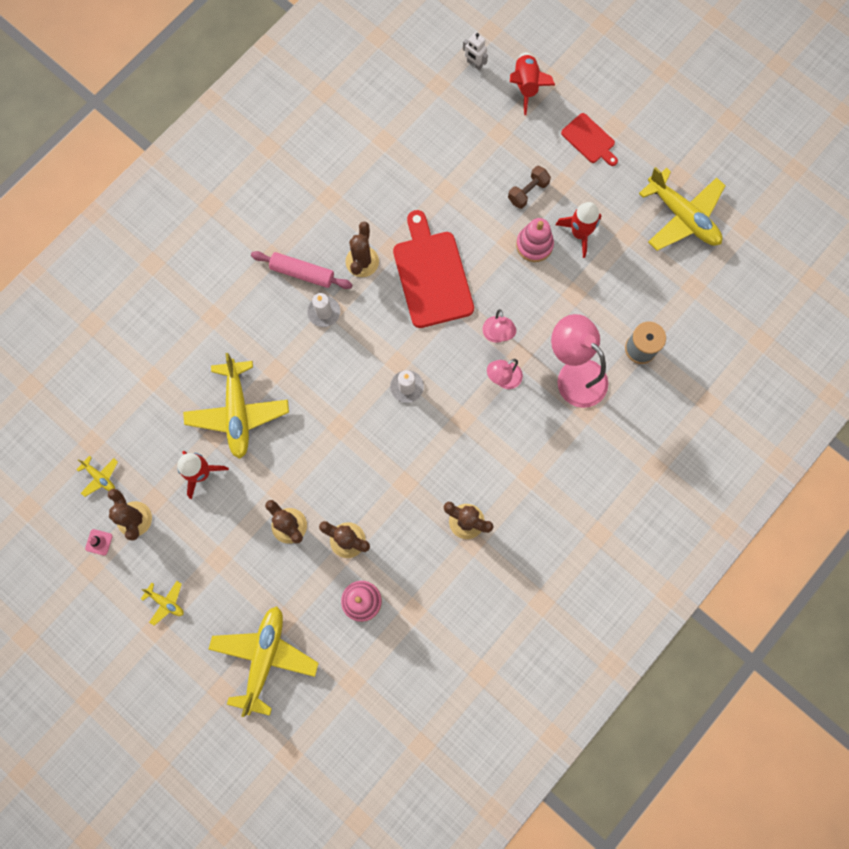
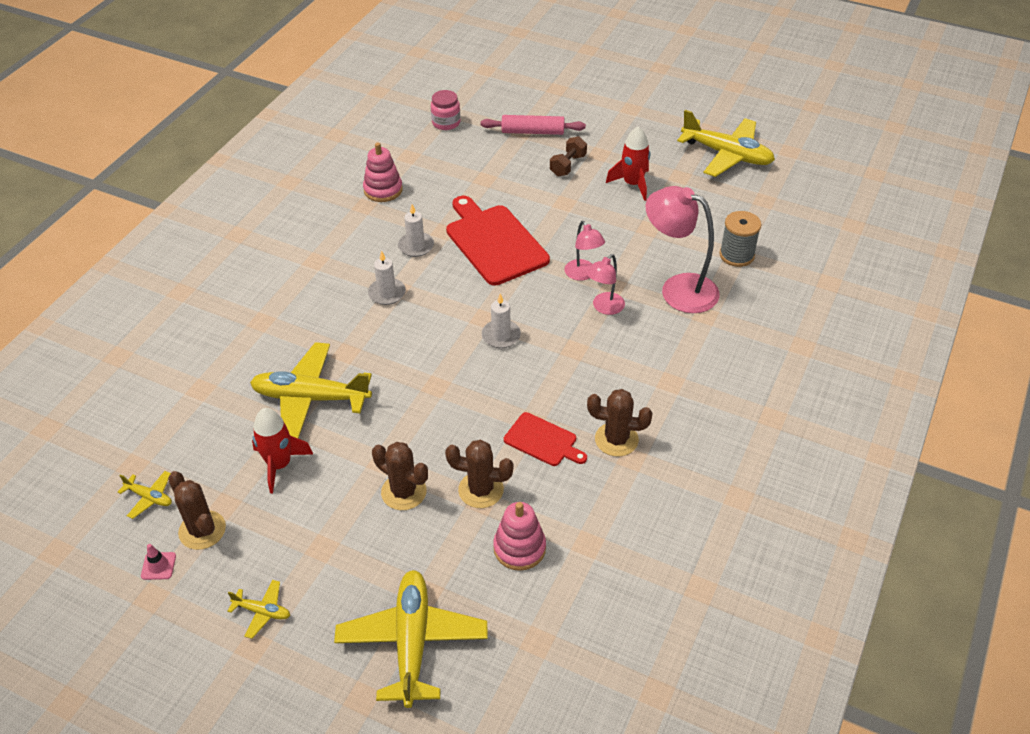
camera: 15 degrees left, 30 degrees down
yellow plane [183,353,289,459] -> yellow plane turned 120 degrees clockwise [250,342,372,438]
pink rolling pin [251,251,353,289] -> pink rolling pin moved to [481,115,586,135]
brown cactus [345,222,379,277] -> white candle [398,204,434,257]
white robot [463,32,488,70] -> none
red rocket [510,52,555,115] -> none
pink stacking toy [516,218,554,262] -> pink stacking toy moved to [363,143,403,202]
red cutting board [561,113,618,166] -> red cutting board moved to [504,412,587,466]
none -> pink jar [431,90,460,130]

